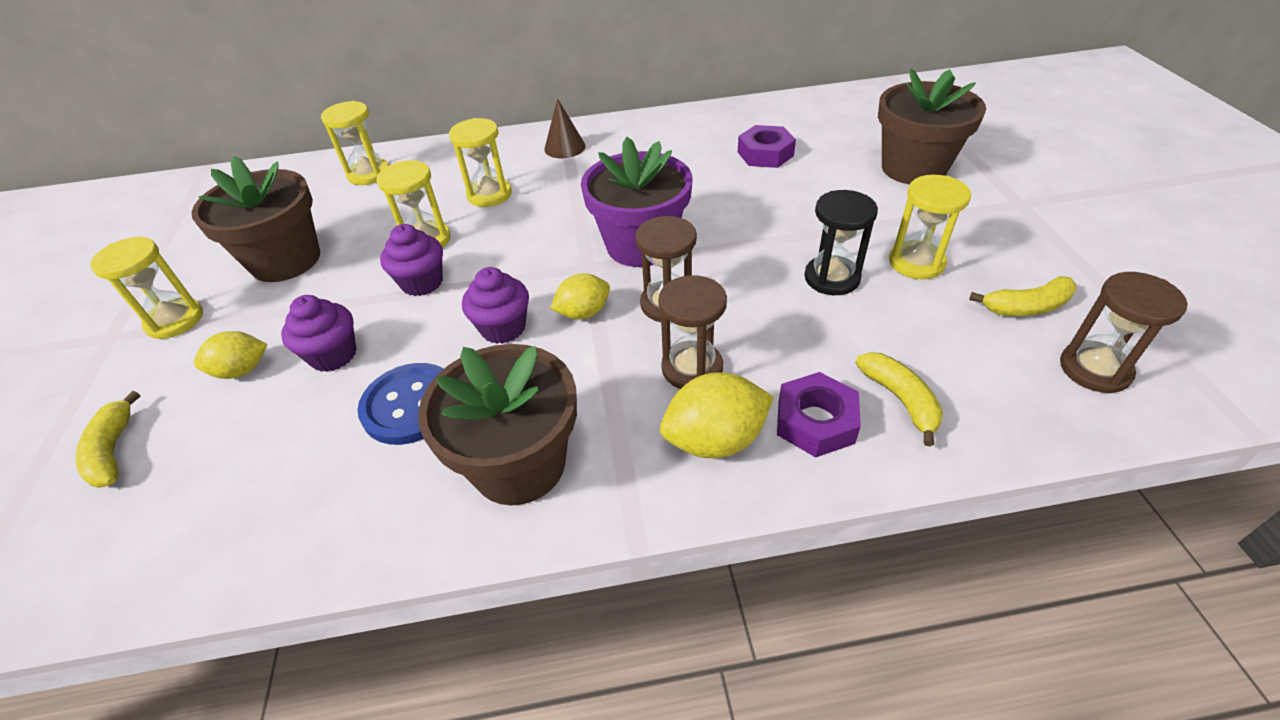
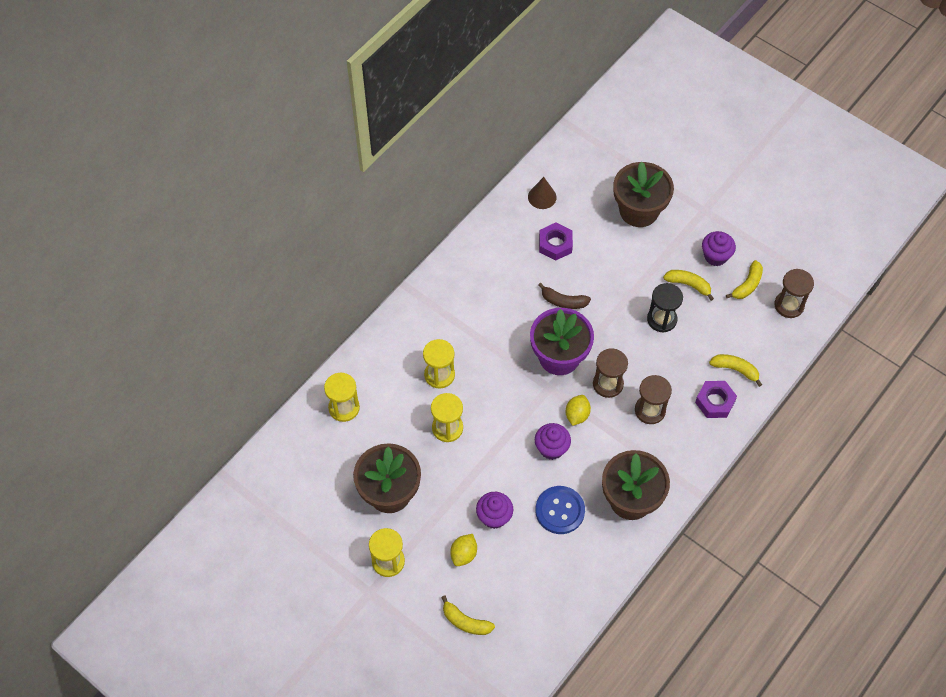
camera: 45 degrees left, 15 degrees up
purple cupcake [380,224,443,296] -> purple cupcake moved to [702,231,736,266]
brown cone [544,98,586,158] -> brown cone moved to [528,177,557,209]
yellow lemon [660,372,774,458] -> none
yellow hourglass [889,175,971,279] -> yellow banana [663,270,714,301]
none -> brown banana [538,283,591,309]

